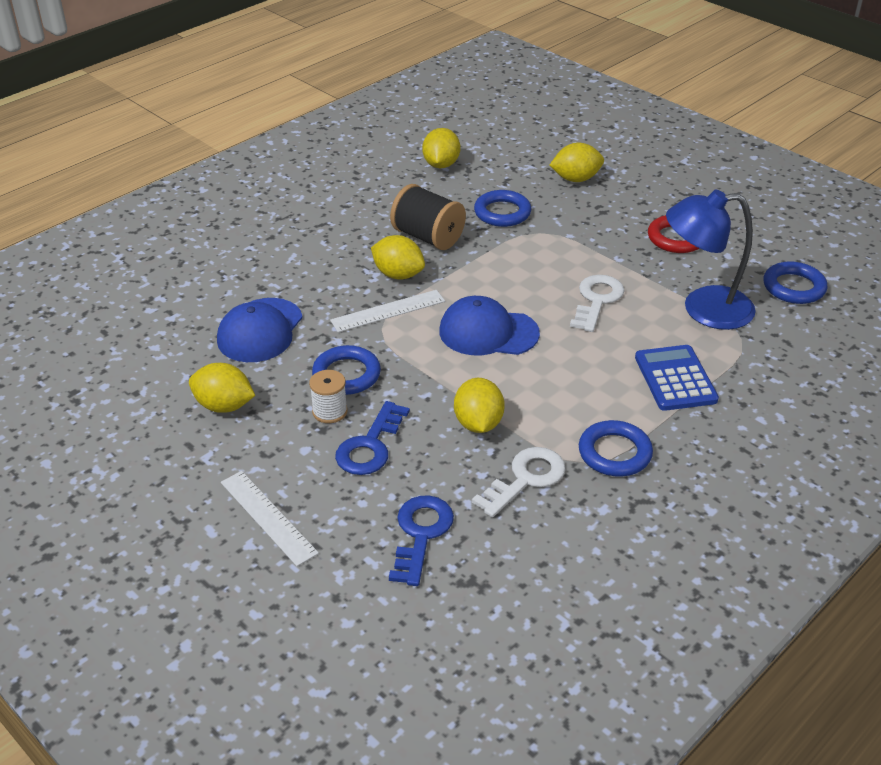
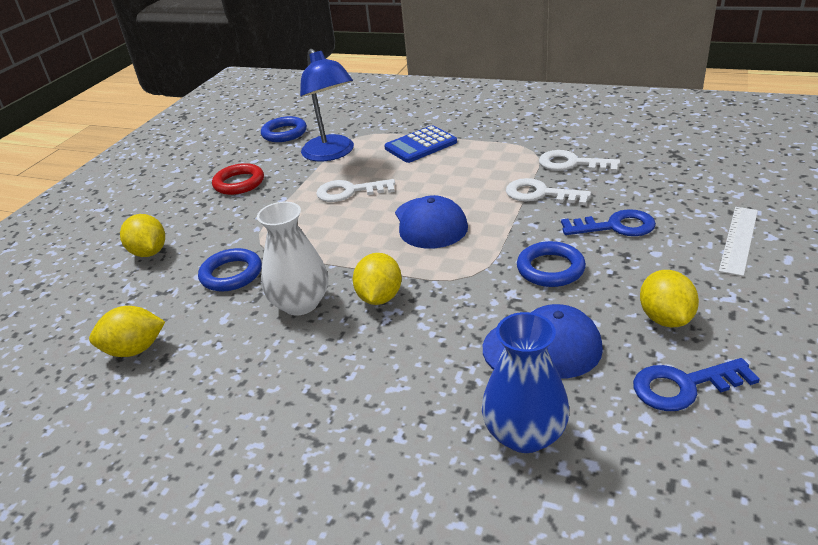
camera: 110 degrees left, 5 degrees down
white spool [309,370,348,423] -> none
white ruler [330,290,445,332] -> none
blue key [389,496,454,586] -> blue key moved to [633,358,760,411]
black spool [390,184,466,250] -> white vase [257,202,328,315]
yellow lemon [454,378,505,433] -> white key [506,178,591,206]
blue ring [579,420,653,477] -> none
none -> blue vase [482,312,570,453]

